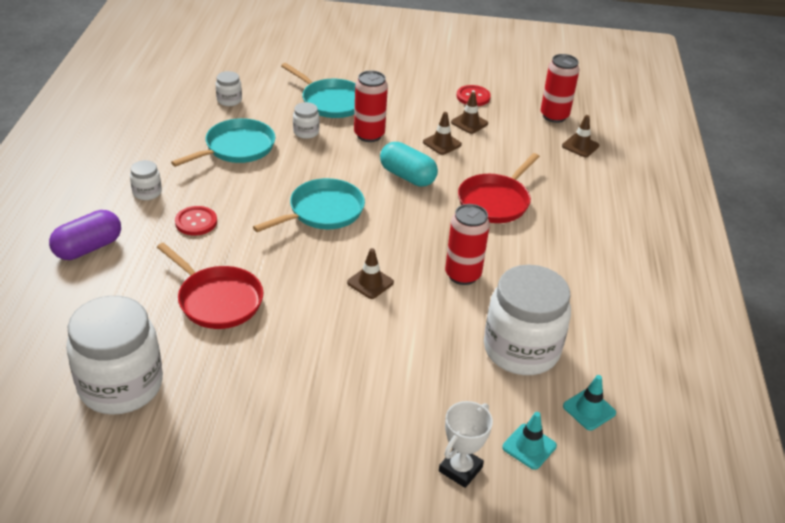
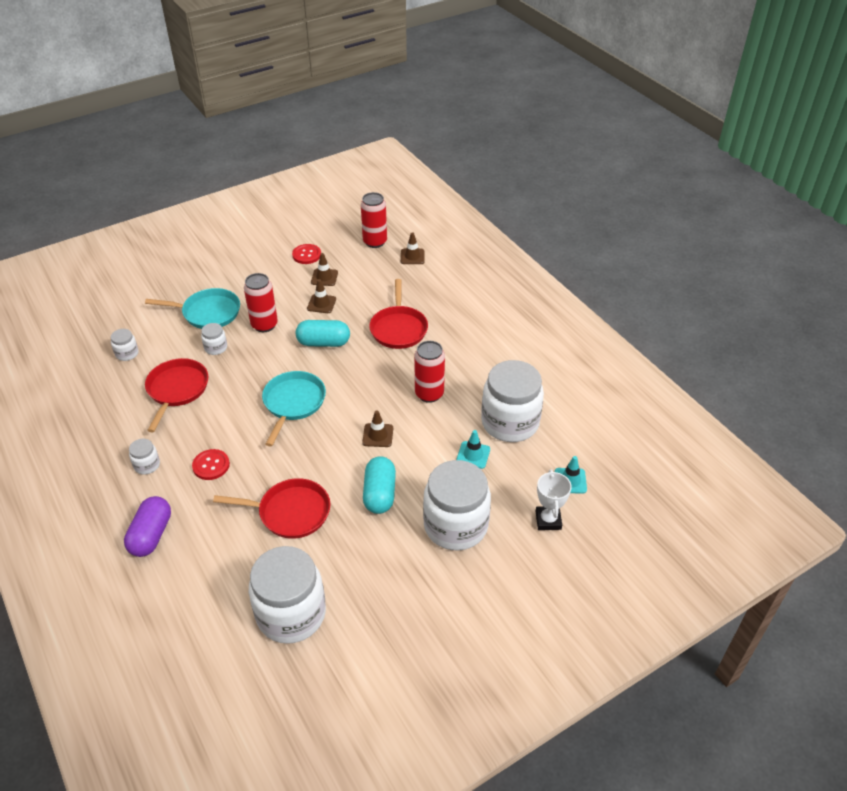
camera: 35 degrees left, 5 degrees up
turquoise pan [171,118,275,167] -> red pan [145,358,208,433]
turquoise traffic cone [563,375,616,431] -> turquoise traffic cone moved to [456,430,490,469]
none -> turquoise capsule [363,456,396,514]
none -> white jar [423,460,491,550]

